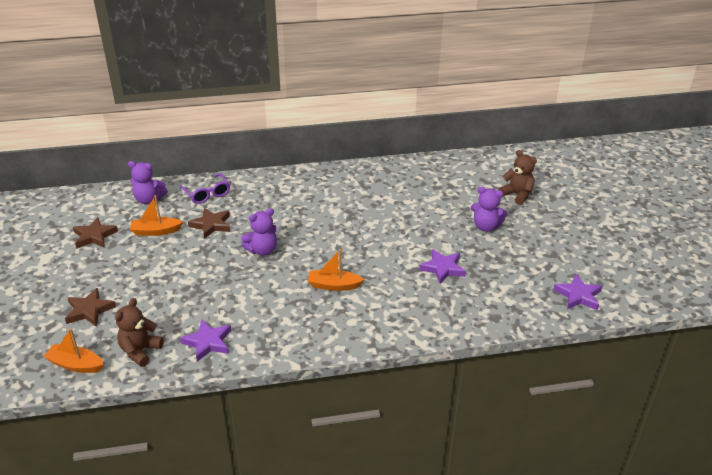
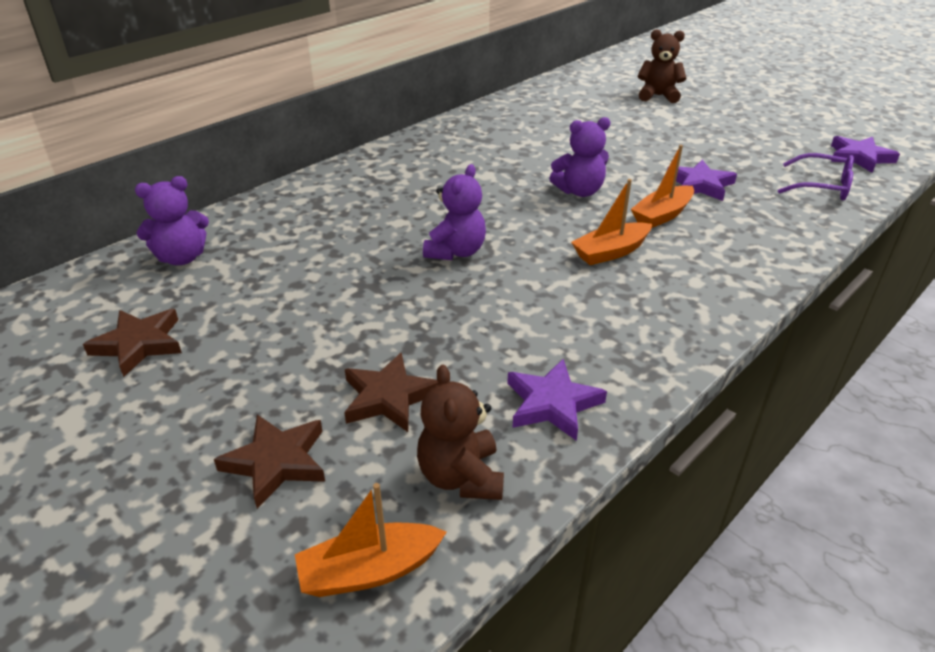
camera: 35 degrees left, 0 degrees up
orange boat [130,195,183,236] -> orange boat moved to [631,145,694,228]
purple glasses [179,173,230,204] -> purple glasses moved to [778,153,854,200]
brown star [188,208,230,239] -> brown star moved to [344,353,439,432]
purple teddy bear [471,187,508,232] -> purple teddy bear moved to [549,117,611,197]

